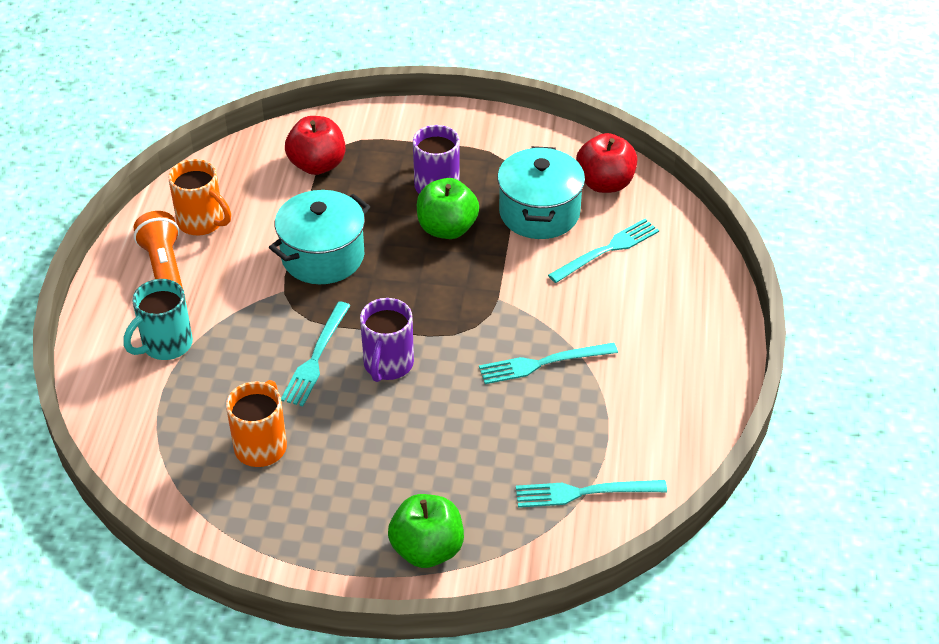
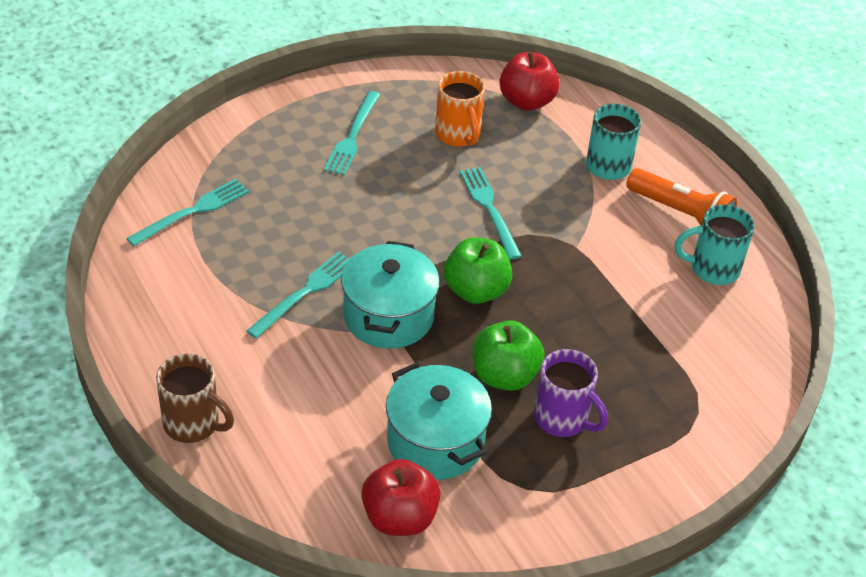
camera: 140 degrees right, 0 degrees up
orange mug [168,159,231,235] -> turquoise mug [675,204,755,285]
turquoise pot [269,190,370,284] -> turquoise pot moved to [341,241,440,349]
red apple [285,116,345,175] -> red apple moved to [499,52,560,111]
purple mug [360,298,414,382] -> none
green apple [388,494,464,568] -> green apple moved to [444,237,512,304]
turquoise fork [548,219,659,283] -> turquoise fork moved to [324,91,381,176]
none -> brown mug [156,353,234,443]

